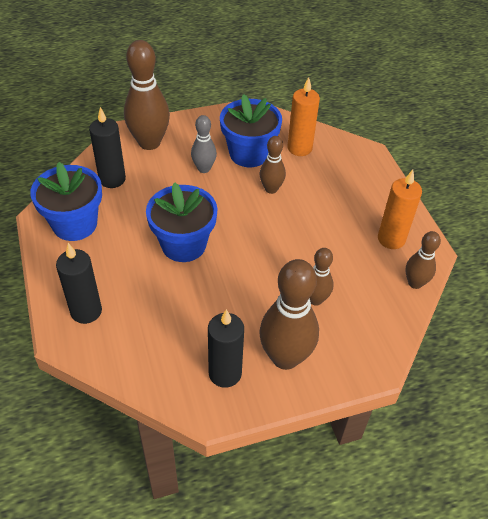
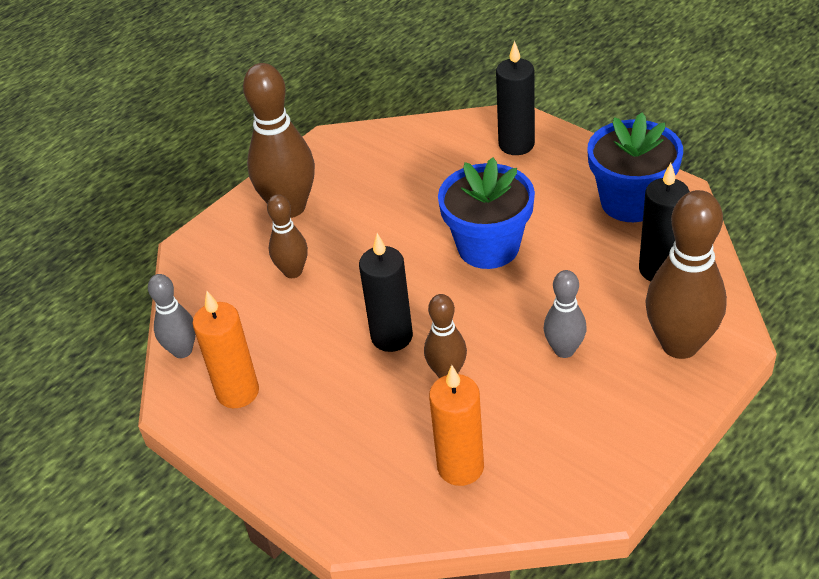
camera: 155 degrees right, 5 degrees down
black candle [208,309,244,388] -> black candle moved to [359,233,413,352]
blue flower pot [220,94,282,167] -> none
brown bowling pin [406,231,441,289] -> grey bowling pin [148,274,196,358]

